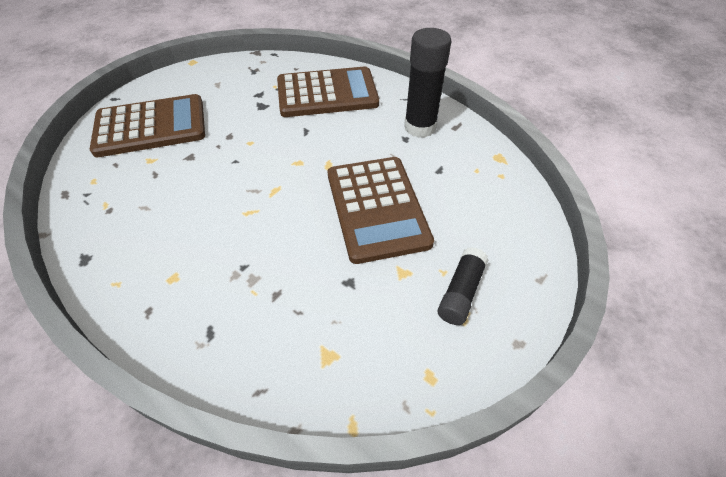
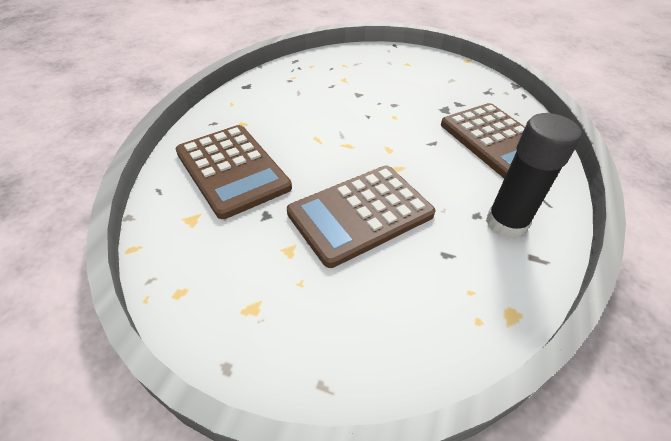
camera: 70 degrees right, 5 degrees down
brown calculator [90,94,205,157] -> brown calculator moved to [176,125,292,219]
black glue stick [438,247,489,325] -> none

